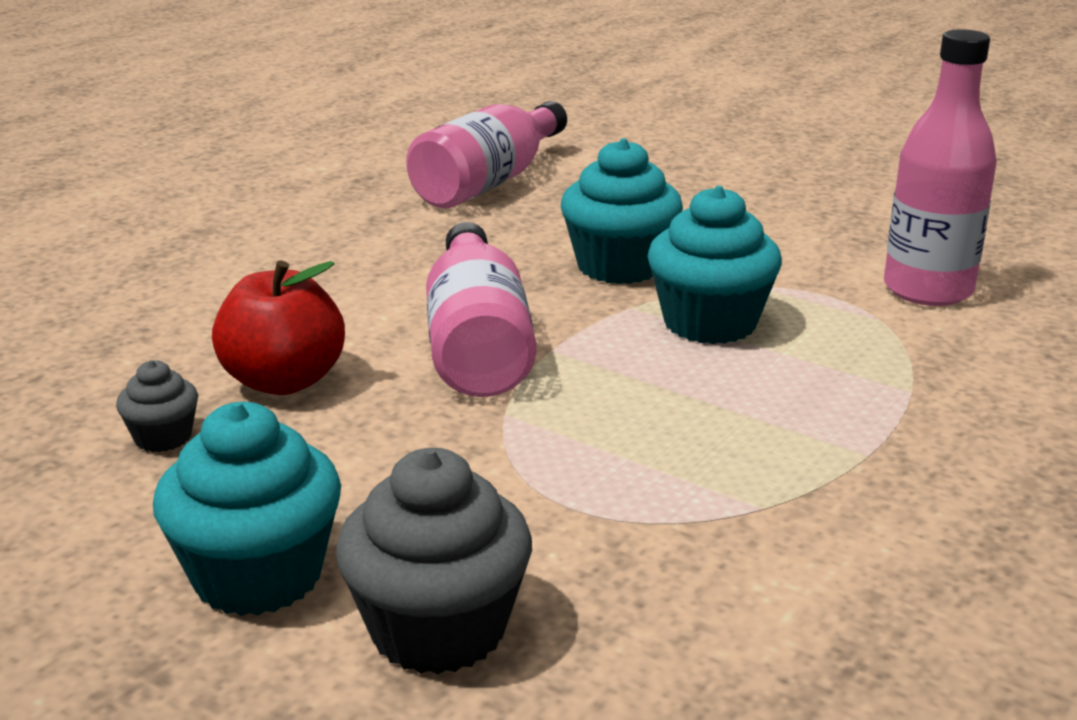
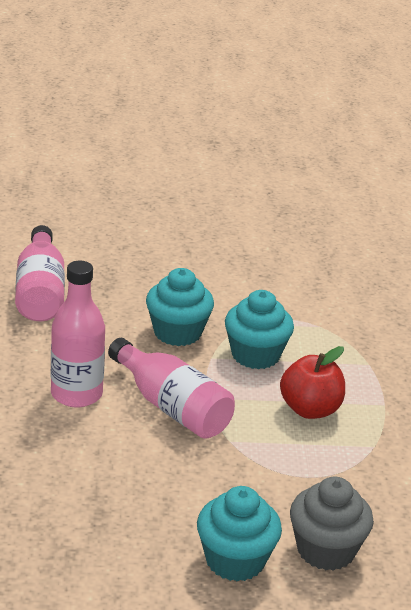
camera: 40 degrees left, 5 degrees up
grey cupcake [116,360,198,452] -> none
red apple [212,260,345,395] -> red apple moved to [280,346,345,419]
pink bottle [884,29,997,306] -> pink bottle moved to [51,261,105,407]

